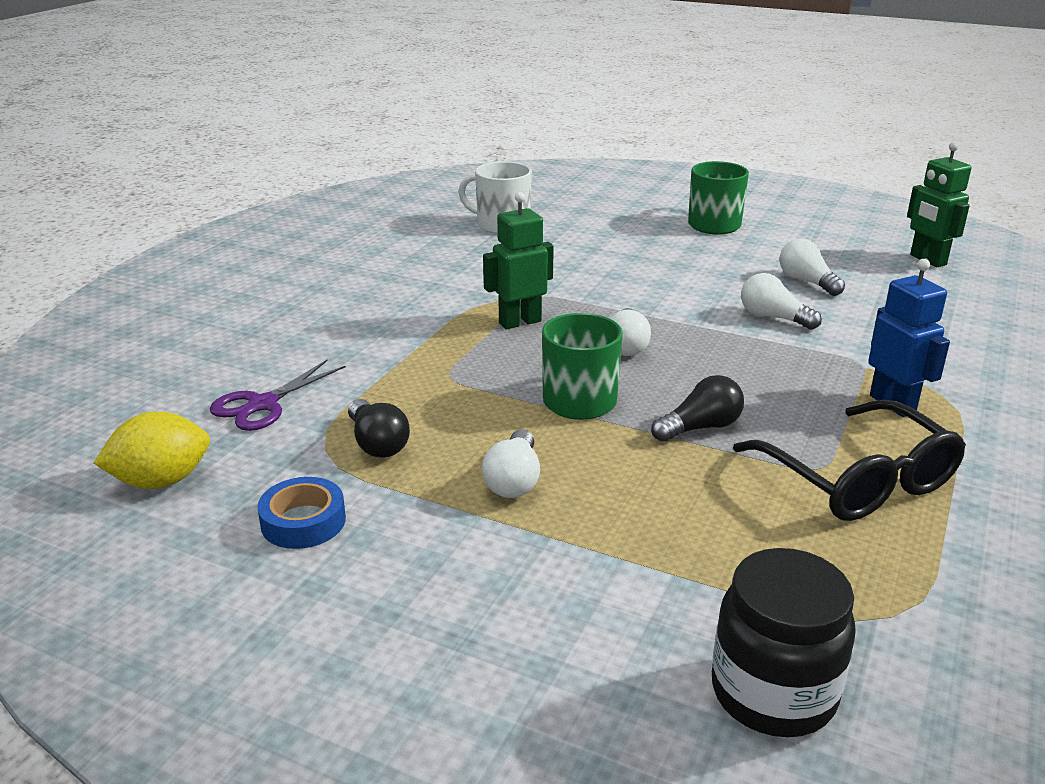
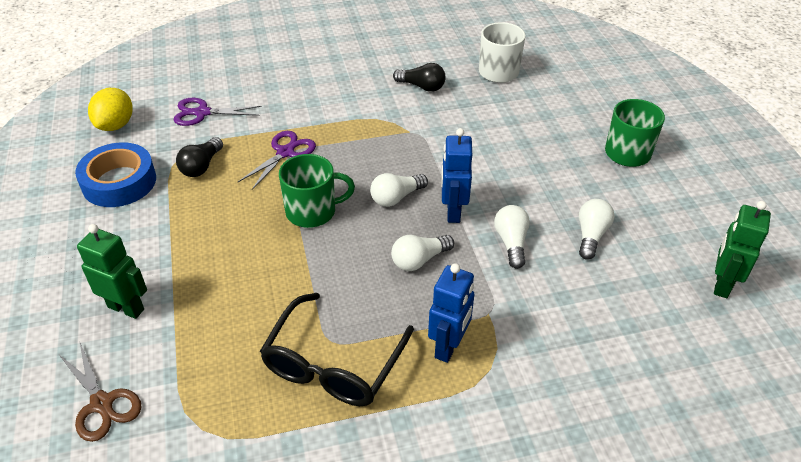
camera: 50 degrees right, 15 degrees up
yellow lemon [94,411,210,489] -> yellow lemon turned 75 degrees clockwise [88,88,133,131]
blue tape [257,477,346,549] -> blue tape [75,142,156,207], size x1.59
white light bulb [482,430,540,498] -> white light bulb moved to [391,235,454,271]
green robot [483,192,554,329] -> green robot moved to [77,224,147,319]
black light bulb [651,375,744,442] -> black light bulb moved to [393,63,446,92]
black jar [712,548,856,737] -> brown scissors [59,343,142,442]
none -> purple scissors [238,131,316,190]
none -> blue robot [441,128,472,223]

